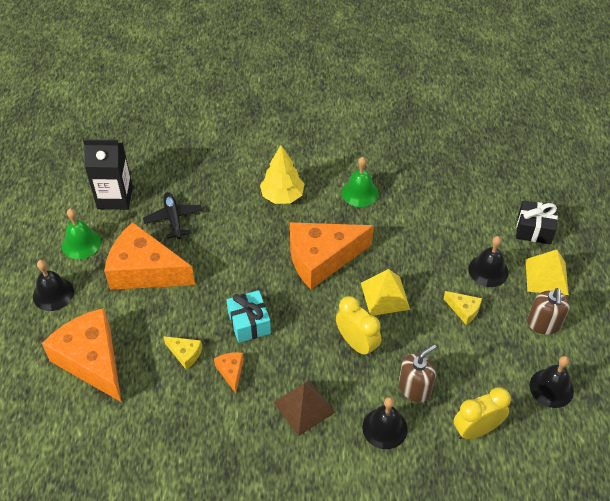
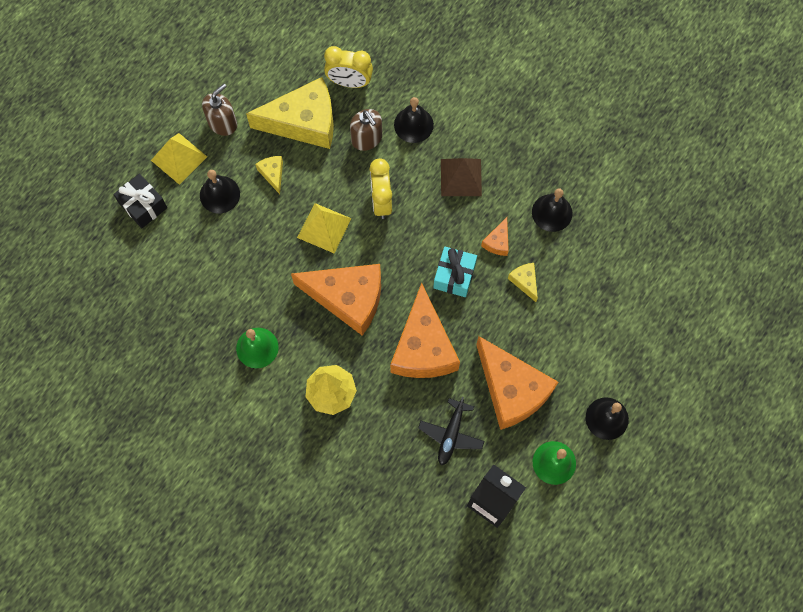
camera: 145 degrees left, 20 degrees up
orange cheese [42,308,121,402] -> orange cheese moved to [390,283,460,378]
brown soap dispenser [399,344,436,402] -> brown soap dispenser turned 120 degrees counterclockwise [350,109,382,151]
black bell [530,356,574,408] -> black bell moved to [532,188,573,232]
none -> yellow cheese [246,77,334,149]

